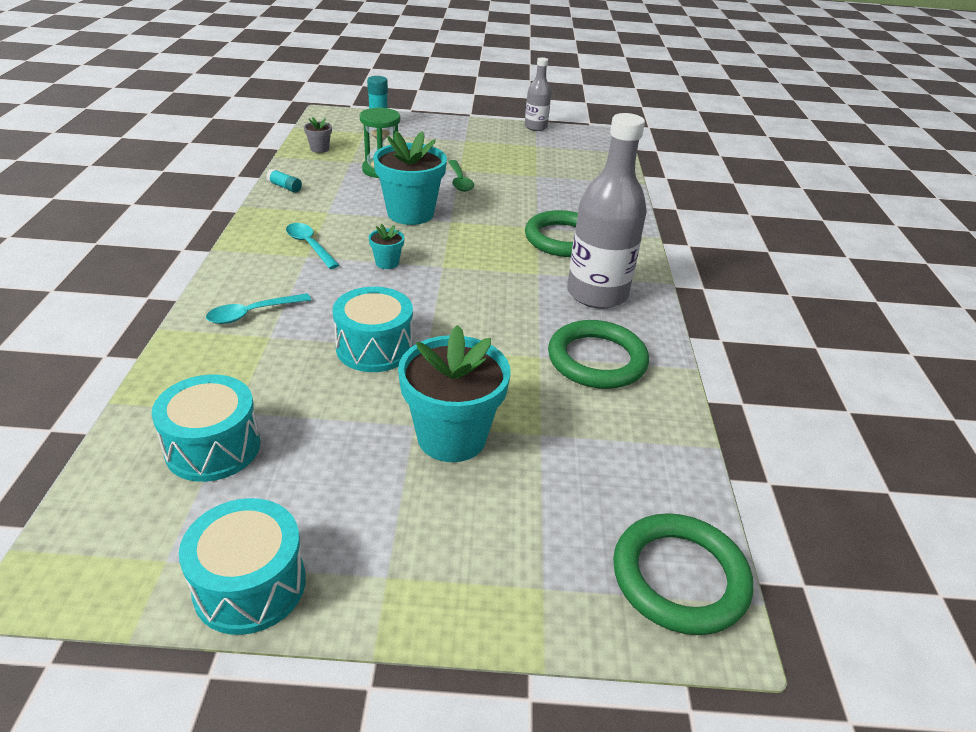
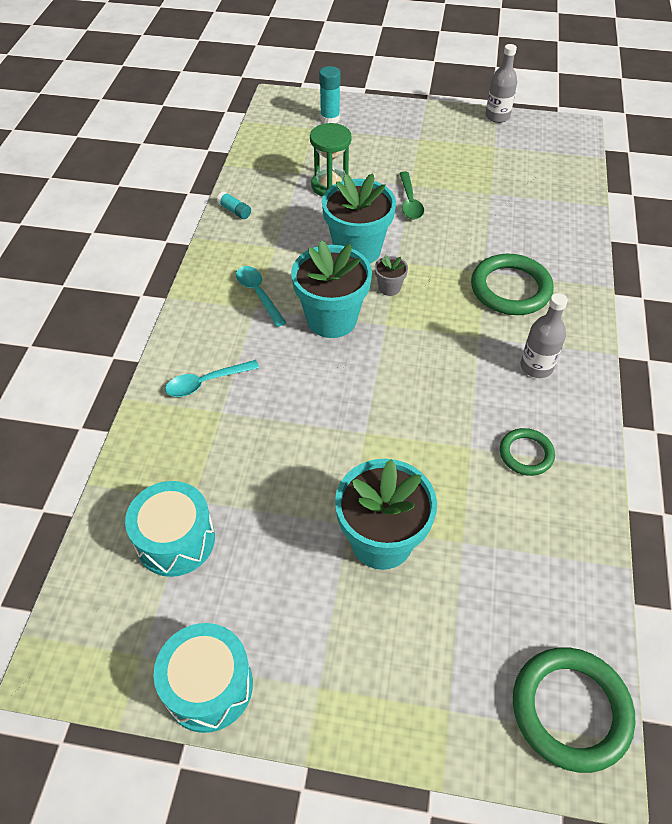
camera: 10 degrees right, 15 degrees up
grey flower pot [304,117,332,153] -> grey flower pot moved to [375,255,408,296]
turquoise drum [333,287,413,372] -> none
turquoise flower pot [369,224,404,269] -> turquoise flower pot [291,240,372,338], size x2.23
green ring [548,320,649,389] -> green ring [500,428,555,476], size x0.57
grey bottle [567,113,647,309] -> grey bottle [520,293,568,378], size x0.54

